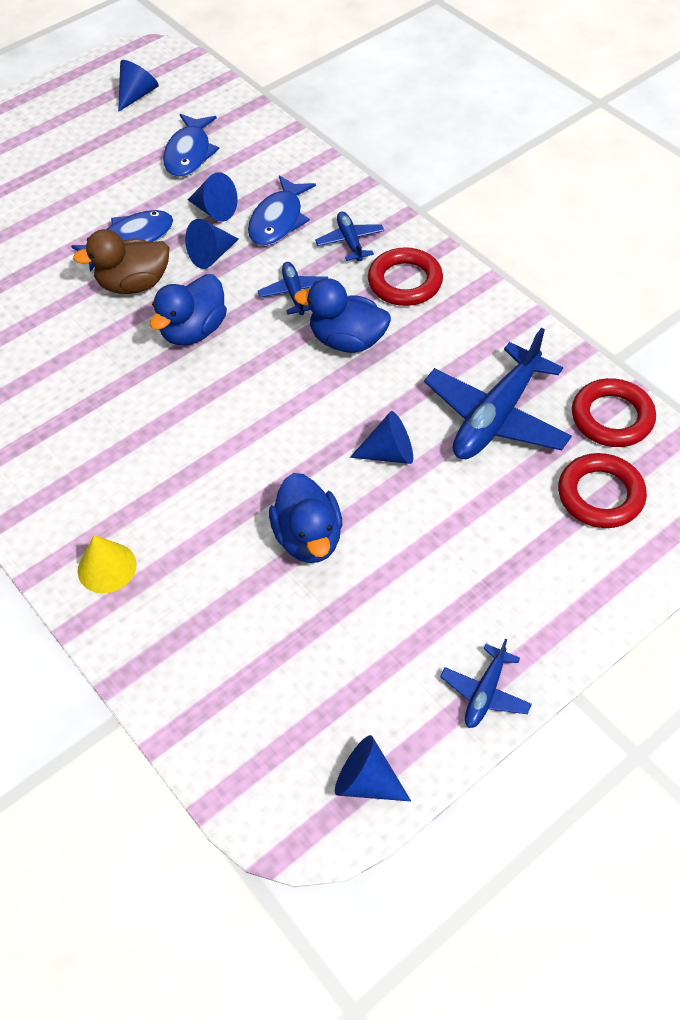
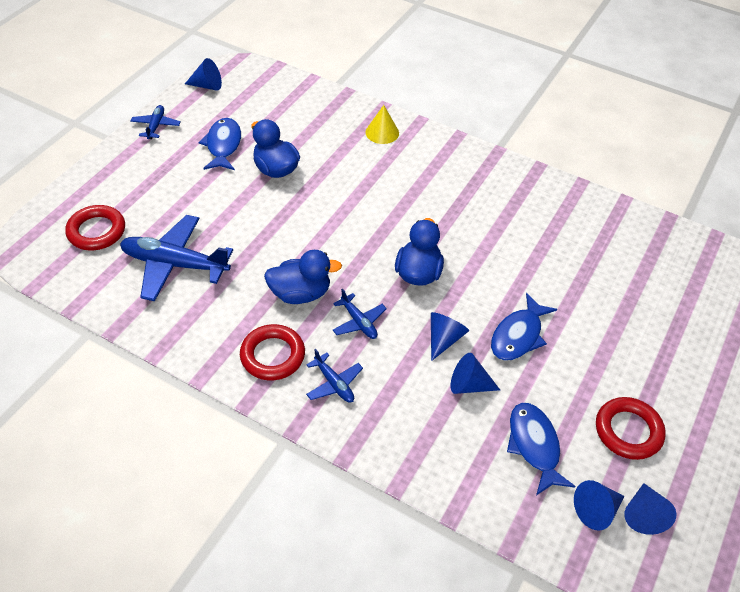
camera: 155 degrees right, 5 degrees down
brown duck [73,229,169,294] -> none
blue fish [248,175,316,246] -> blue fish moved to [199,118,241,170]
blue cone [350,411,413,464] -> blue cone moved to [574,480,625,531]
blue plane [424,328,572,459] -> blue plane turned 90 degrees counterclockwise [120,215,233,301]
red ring [572,378,656,447] -> red ring moved to [596,397,666,460]

